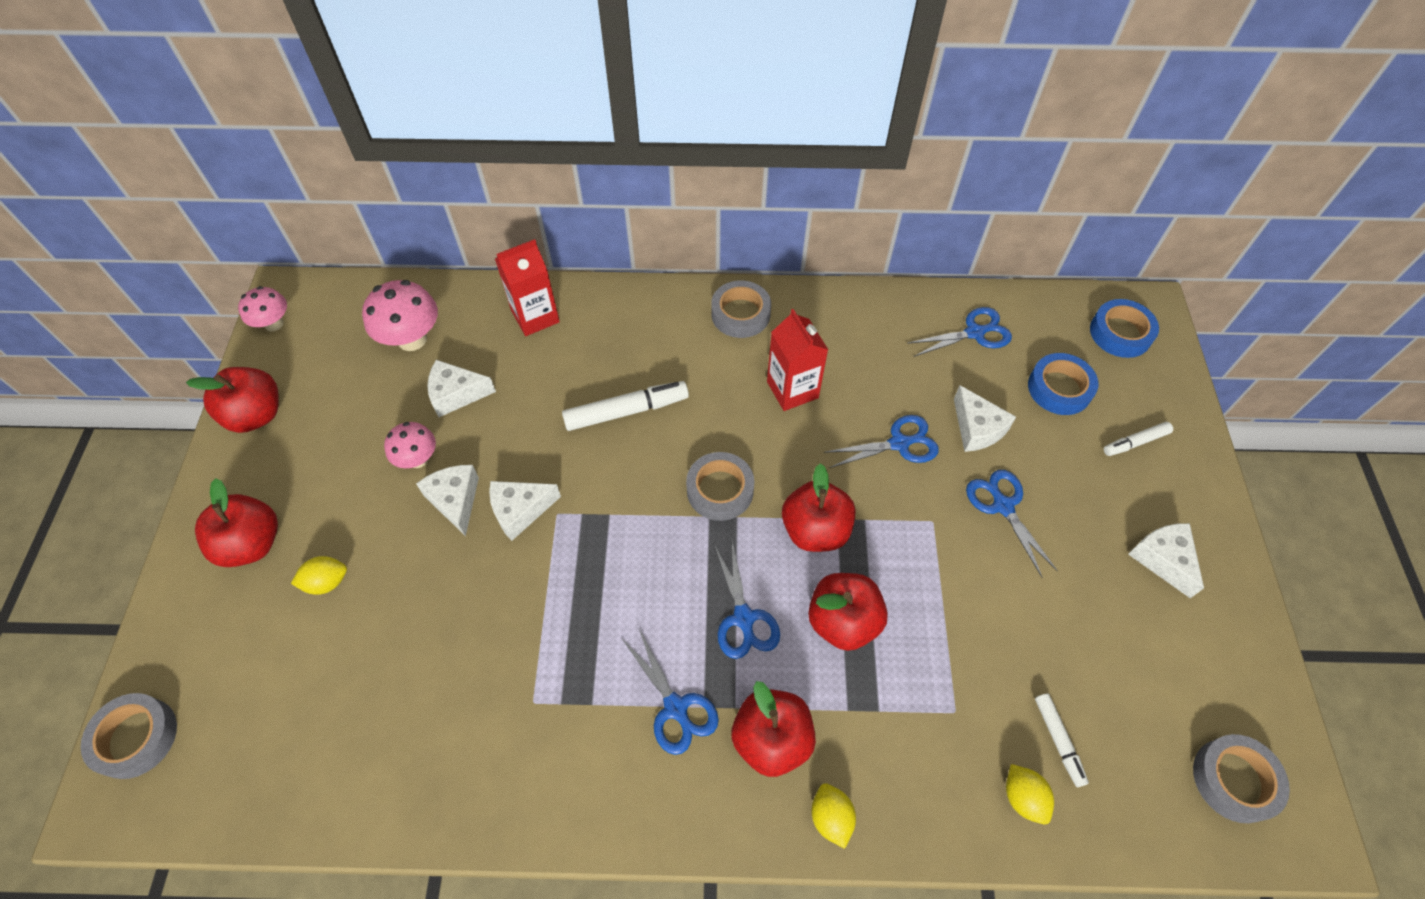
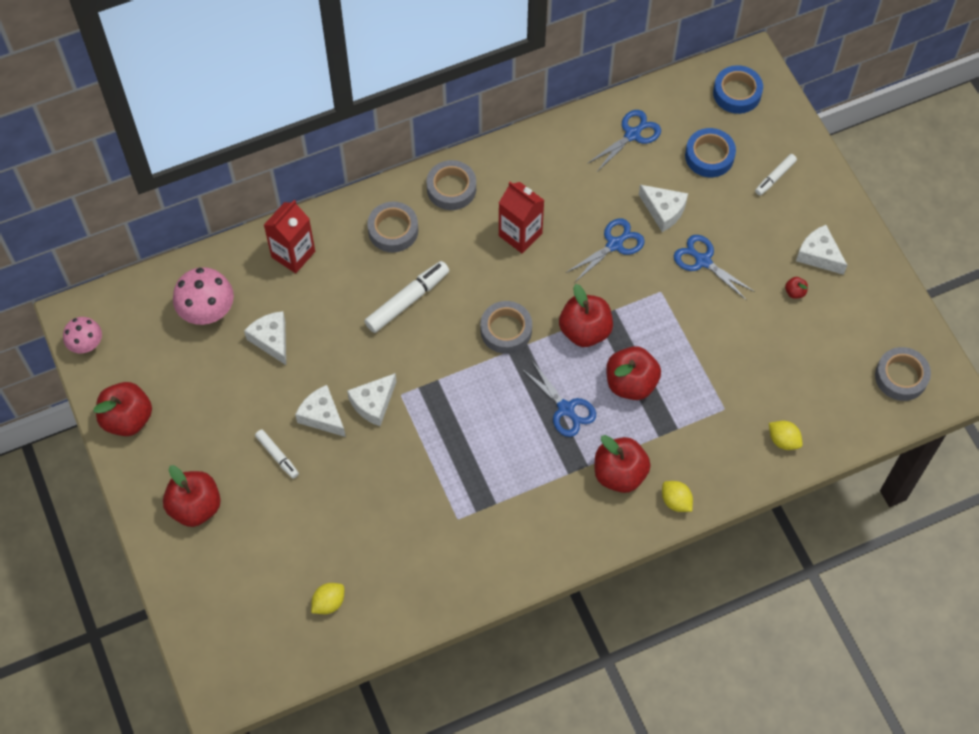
camera: 25 degrees left, 5 degrees up
grey tape [81,693,177,779] -> grey tape moved to [367,202,418,252]
yellow lemon [291,556,347,595] -> yellow lemon moved to [311,583,344,614]
pink mushroom [384,422,436,468] -> none
white cheese [427,360,496,417] -> white cheese turned 90 degrees clockwise [244,311,286,365]
blue scissors [622,629,719,755] -> none
white marker [1035,694,1089,787] -> white marker moved to [255,429,299,479]
none -> red apple [785,277,808,299]

